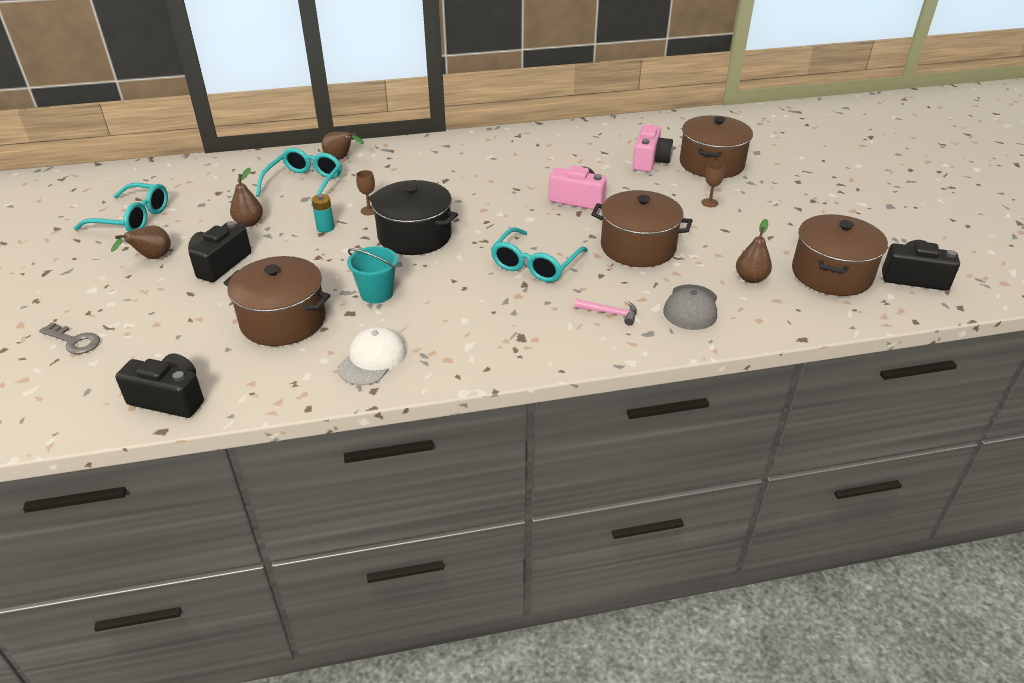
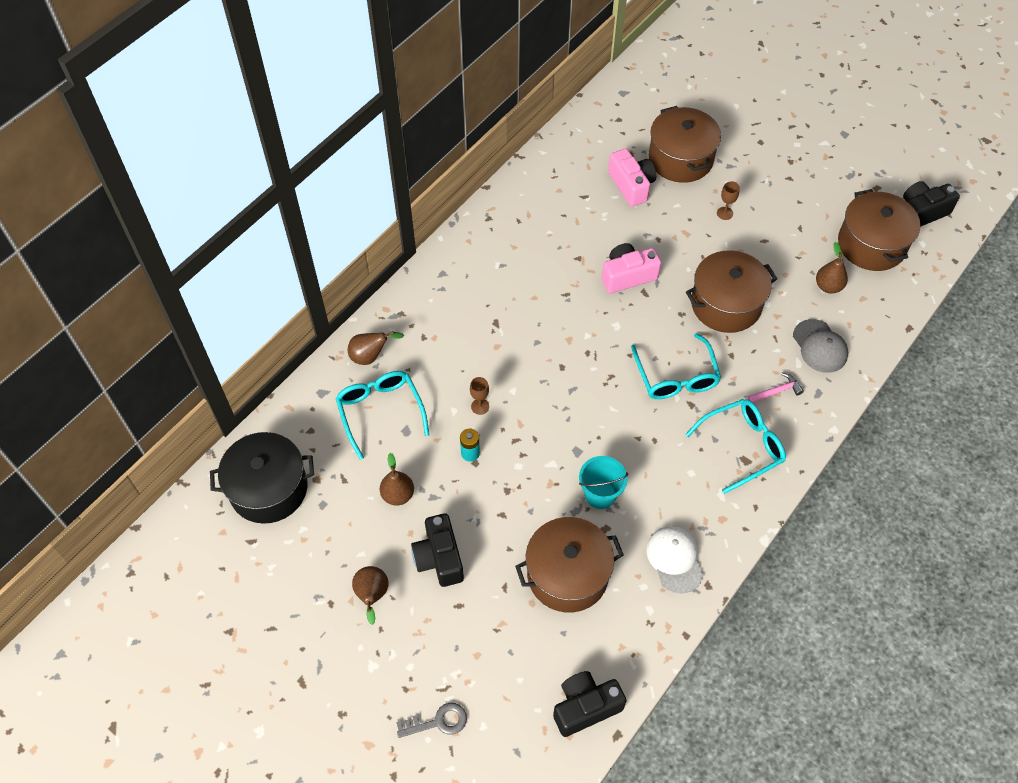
camera: 40 degrees left, 20 degrees up
turquoise glasses [74,183,168,231] -> turquoise glasses moved to [685,399,786,494]
black pot [368,180,458,255] -> black pot moved to [210,432,314,524]

